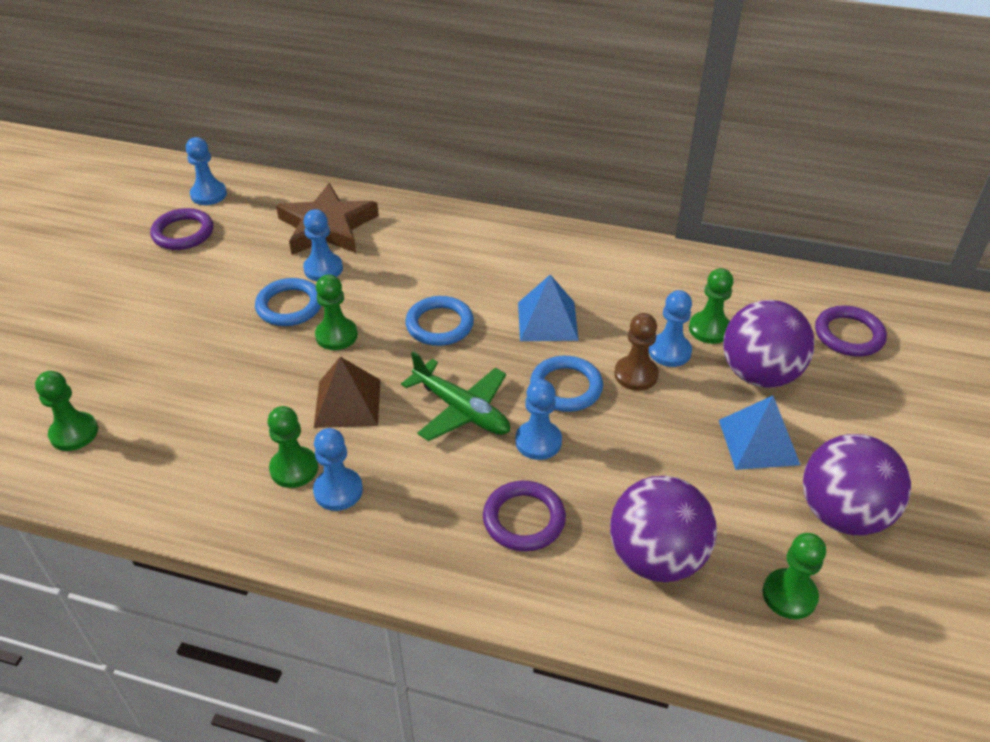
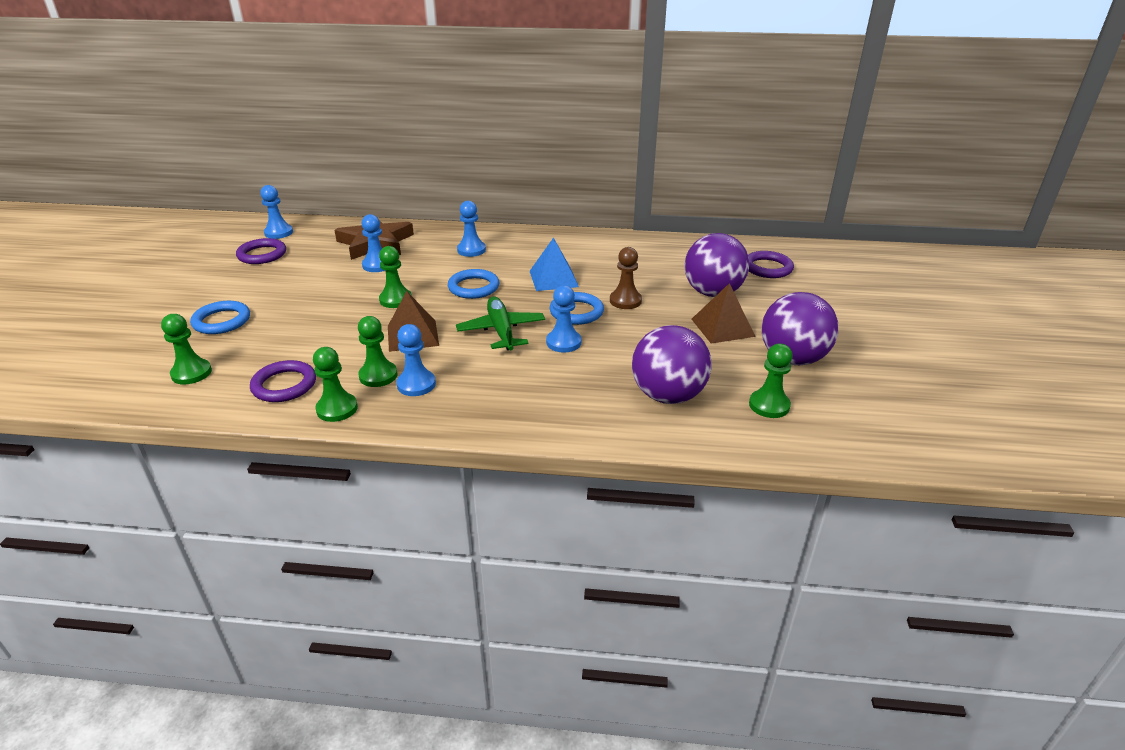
camera: 10 degrees left, 10 degrees down
blue ring [255,278,321,326] -> blue ring moved to [190,301,250,334]
green plane [401,351,510,441] -> green plane turned 135 degrees counterclockwise [456,297,545,351]
purple ring [483,480,566,551] -> purple ring moved to [250,360,316,402]
blue pawn [649,290,692,367] -> blue pawn moved to [457,201,486,257]
green pawn [689,268,734,344] -> green pawn moved to [313,347,358,422]
blue pyramid [719,396,800,470] -> brown pyramid [692,283,756,344]

